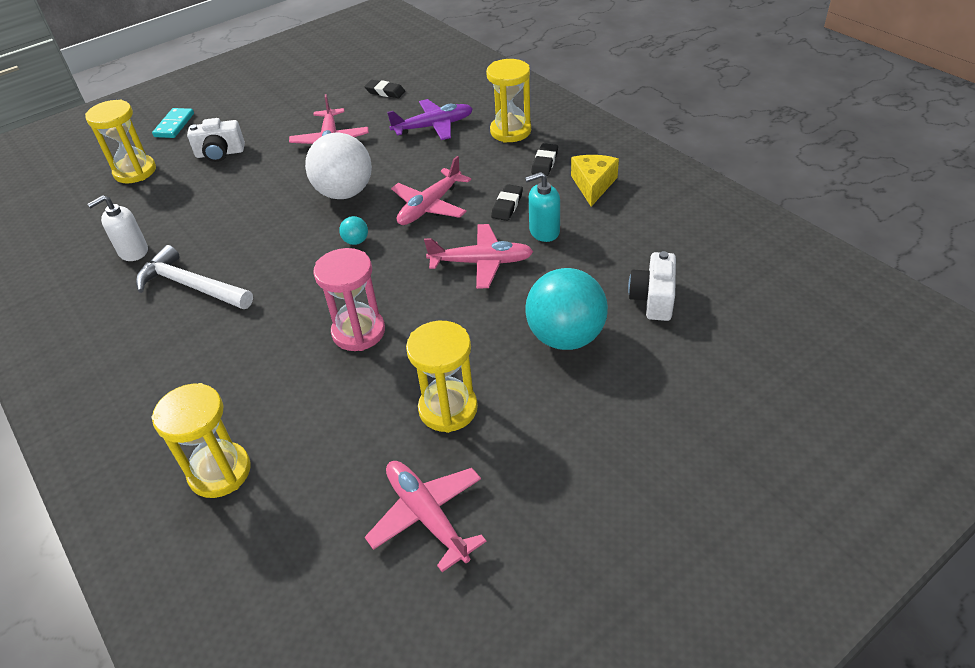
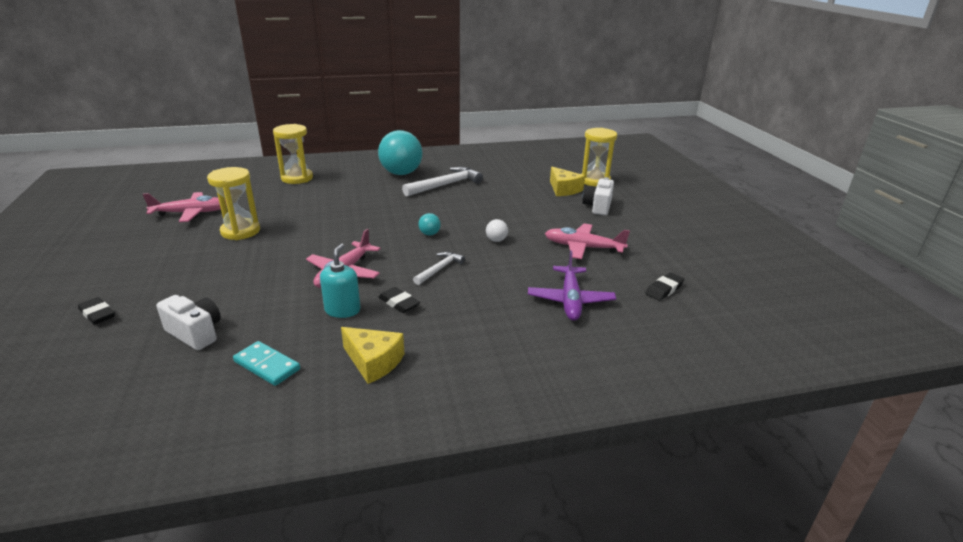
camera: 110 degrees right, 15 degrees down
white soap dispenser [88,195,148,261] -> none
turquoise domino [152,108,194,138] -> turquoise domino moved to [233,341,300,386]
white ball [305,133,372,199] -> white ball [486,219,508,242], size x0.41
pink hourglass [313,248,385,351] -> none
pink plane [391,156,471,225] -> white hammer [413,252,465,285]
yellow hourglass [486,59,531,143] -> none
turquoise ball [525,268,608,350] -> turquoise ball moved to [378,130,422,175]
black eraser [531,143,558,176] -> black eraser moved to [78,297,115,325]
none -> yellow cheese [550,167,585,196]

